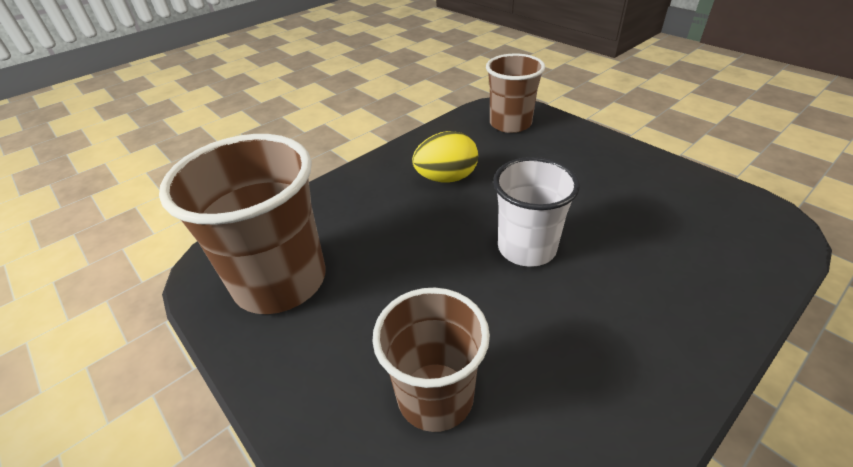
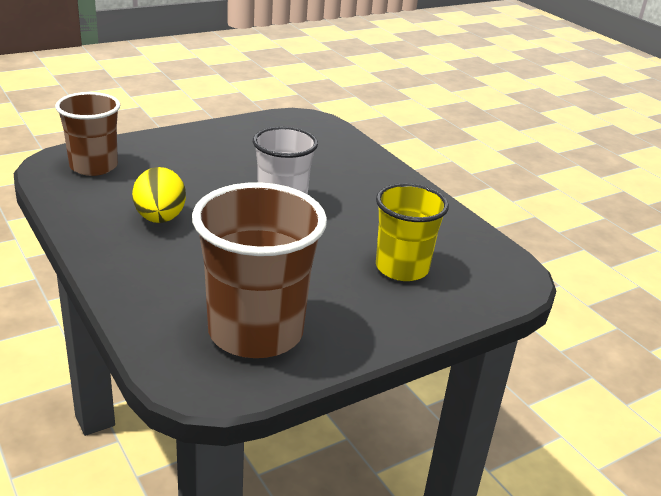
camera: 85 degrees left, 10 degrees down
brown cup [372,288,490,432] -> yellow cup [376,183,449,281]

